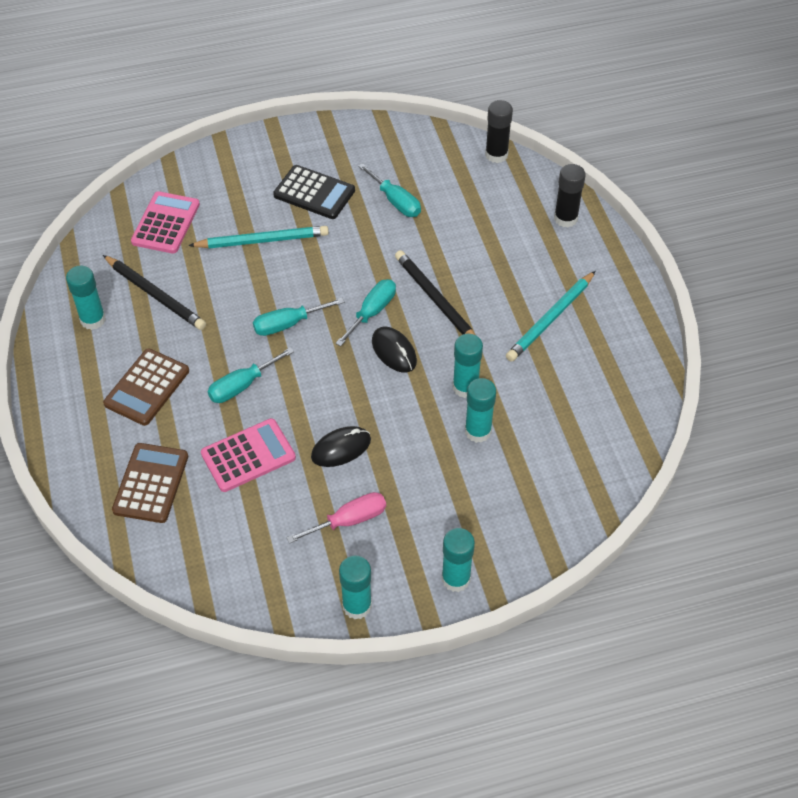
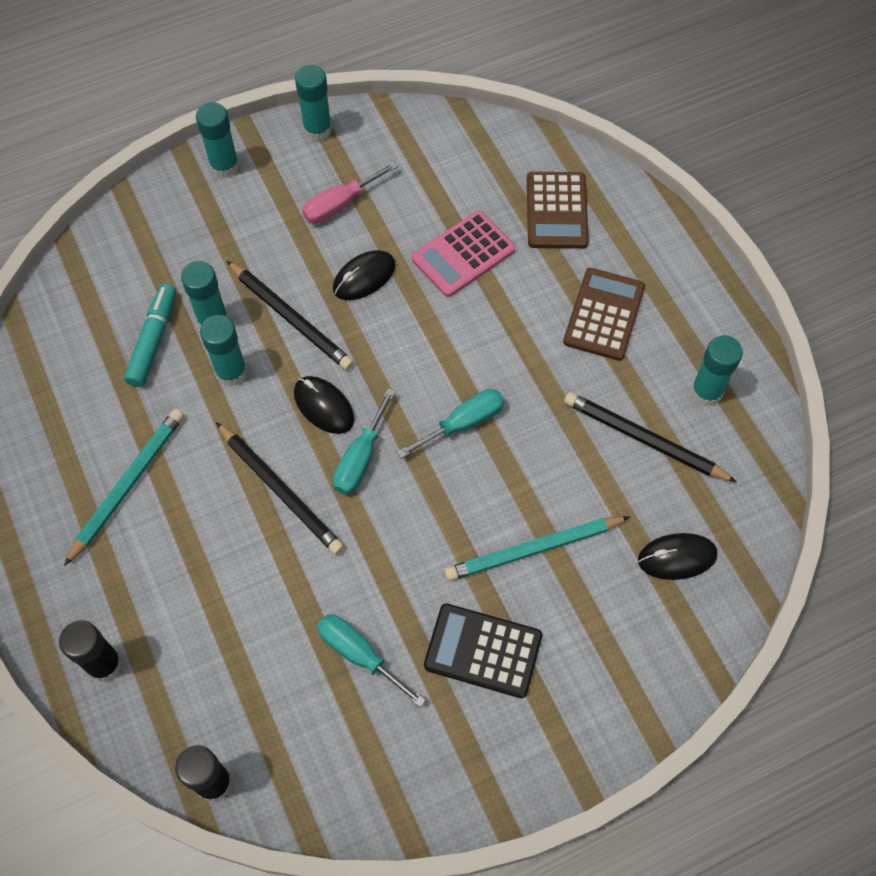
camera: 170 degrees right, 10 degrees up
pink calculator [131,191,200,254] -> black mouse [638,533,717,580]
turquoise screwdriver [208,347,294,403] -> none
none -> turquoise marker [124,284,176,387]
none -> black pencil [227,261,354,370]

